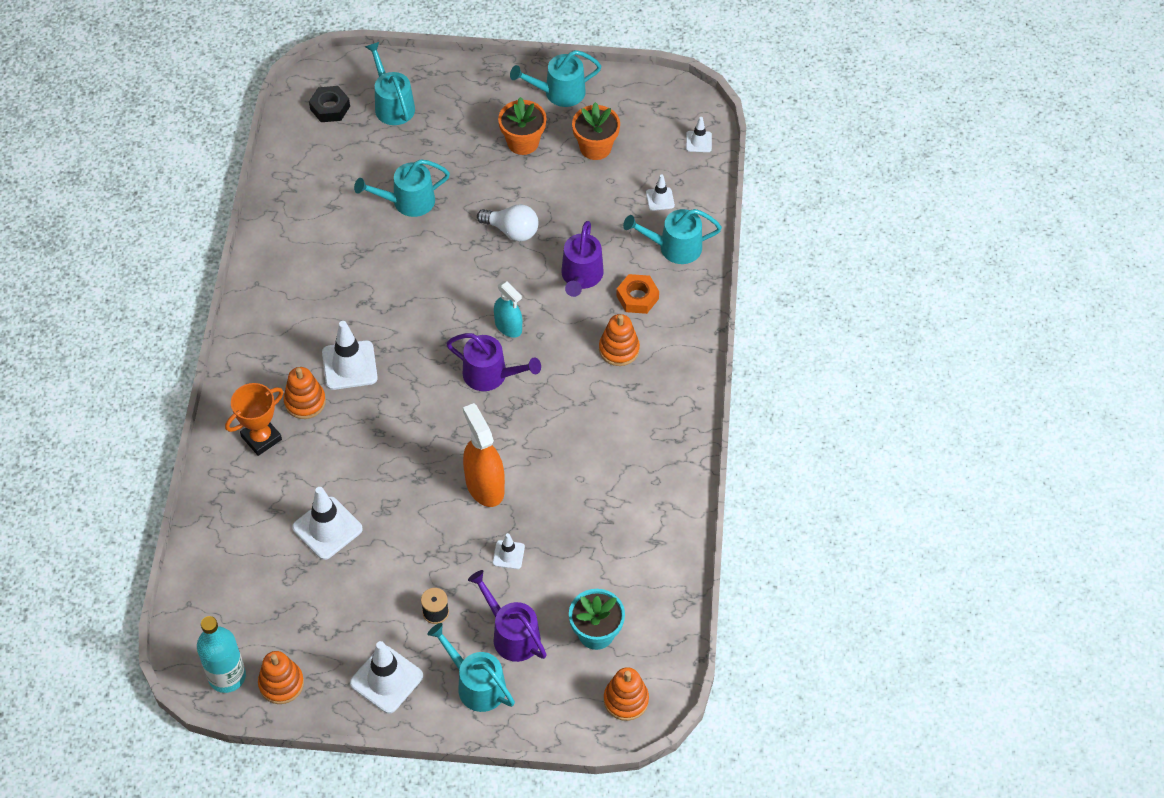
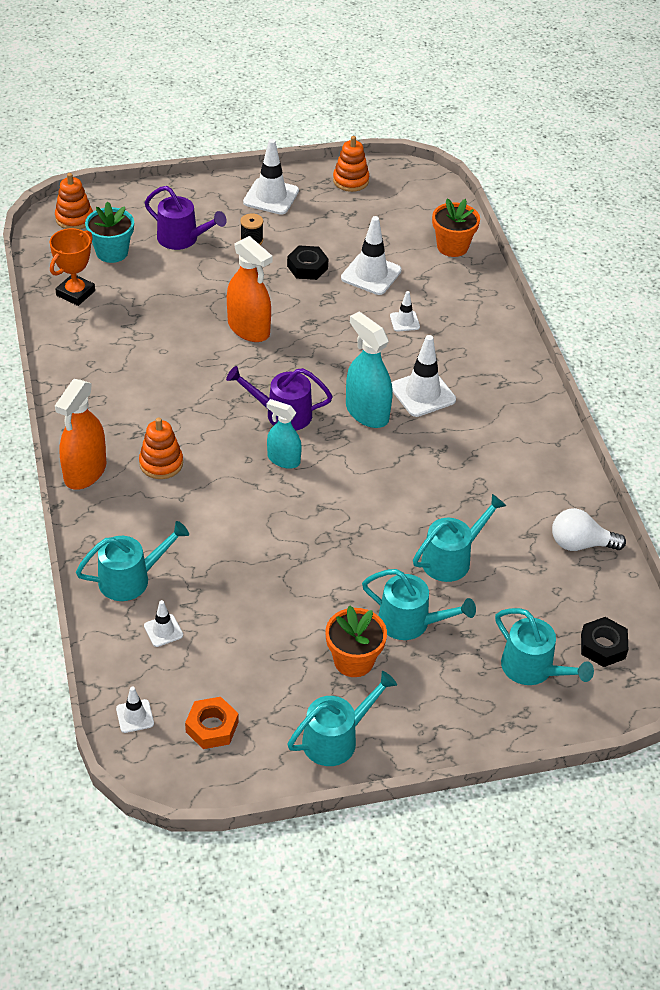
camera: 160 degrees right, 10 degrees down
turquoise bottle [197,616,246,693] -> none
orange trophy [225,383,283,456] -> orange trophy moved to [50,228,95,306]
orange stacking toy [283,367,326,419] -> none
turquoise watering can [427,623,515,712] -> turquoise watering can moved to [362,569,476,640]
white light bulb [477,204,538,241] -> white light bulb moved to [552,508,626,551]
white traffic cone [493,533,525,569] -> white traffic cone moved to [390,291,420,332]
purple watering can [561,221,604,297] -> none
orange flower pot [572,102,620,160] -> orange flower pot moved to [432,199,480,257]
orange nut [616,274,659,314] -> orange nut moved to [185,697,238,749]
none -> orange spray bottle [55,379,106,490]
none -> black nut [287,245,328,280]
none -> turquoise spray bottle [346,312,393,428]

